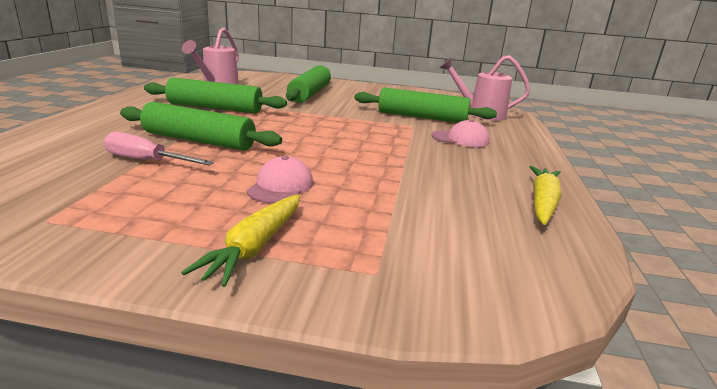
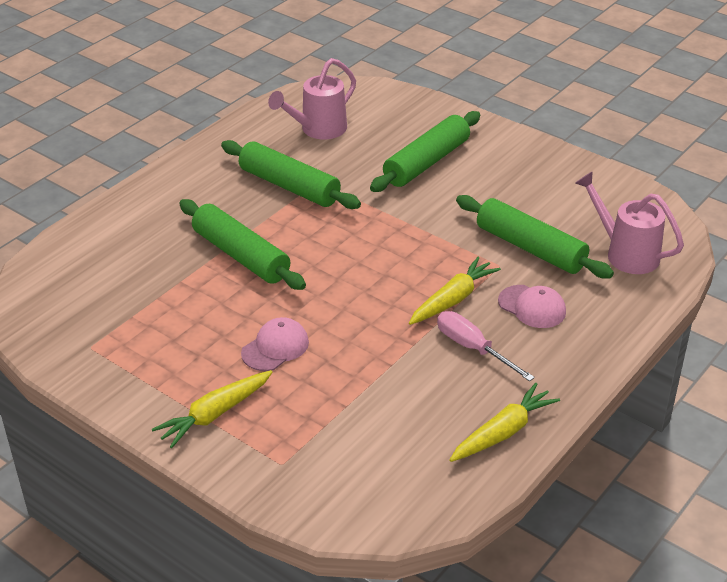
camera: 30 degrees right, 15 degrees up
pink screwdriver [104,132,214,165] -> pink screwdriver moved to [437,311,535,381]
none -> yellow carrot [409,257,501,325]

